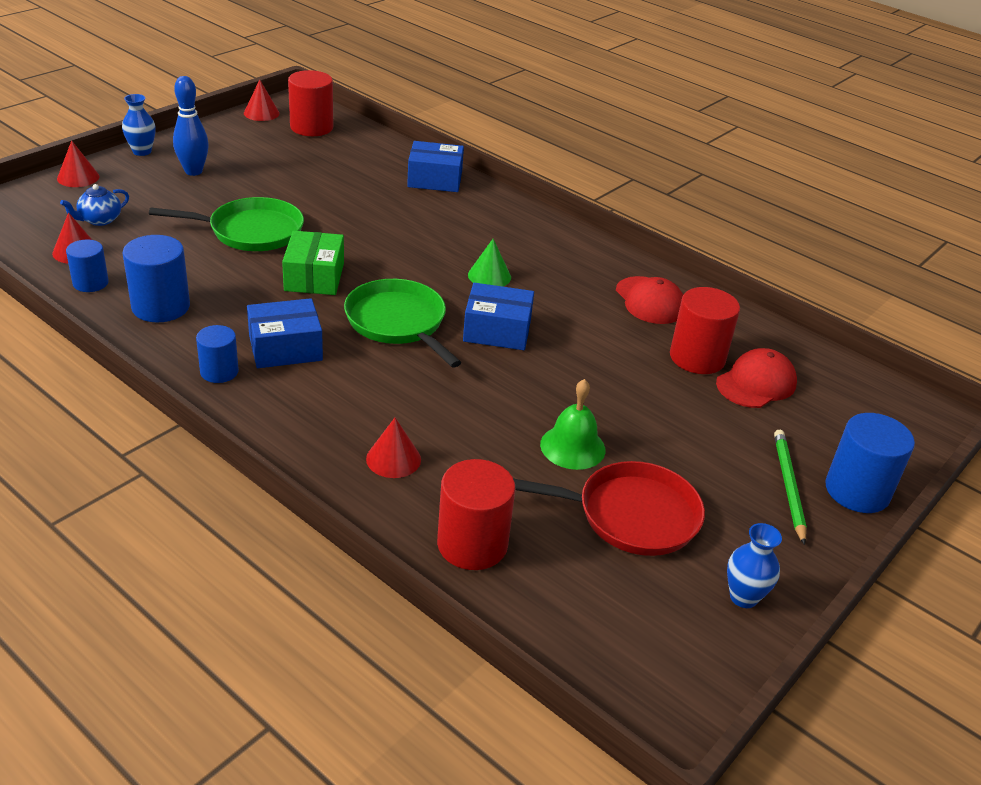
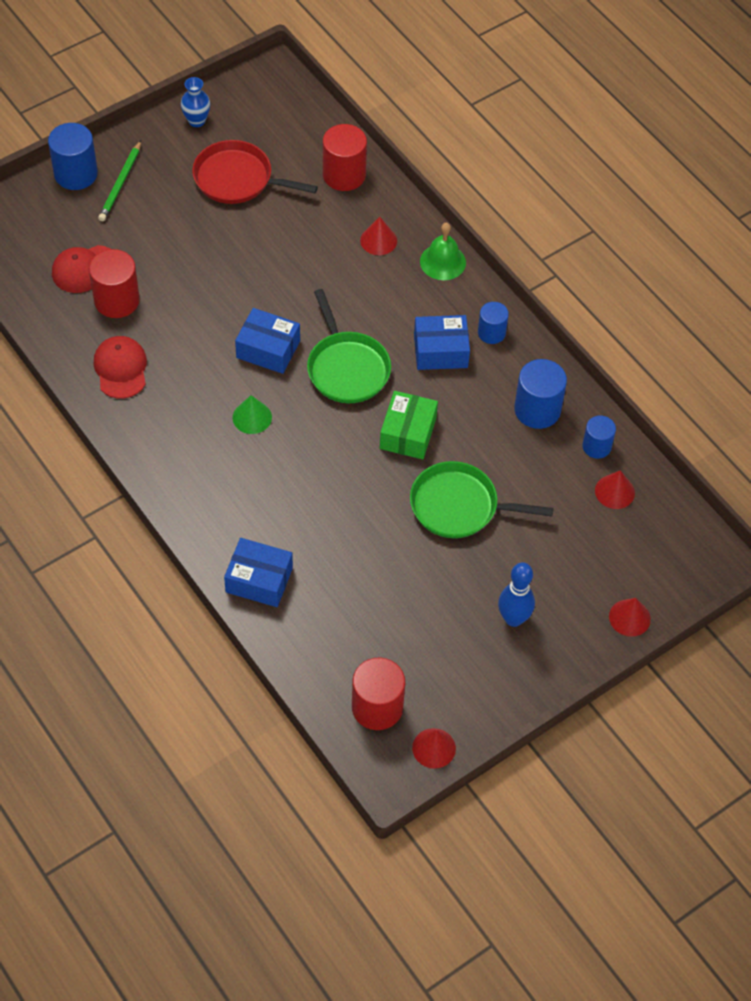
camera: 165 degrees left, 20 degrees up
blue teapot [60,184,129,226] -> none
blue vase [122,94,156,156] -> none
green bell [540,379,605,470] -> green bell moved to [420,223,466,280]

